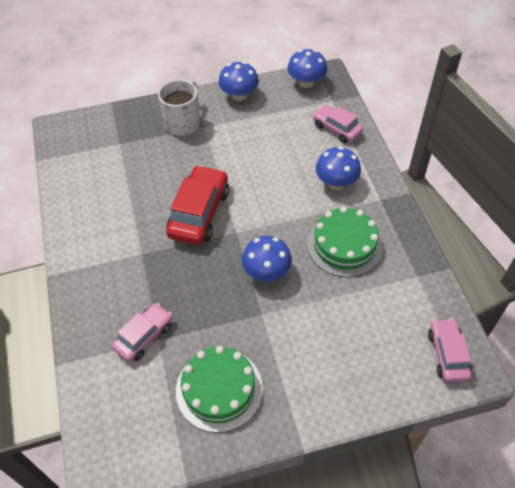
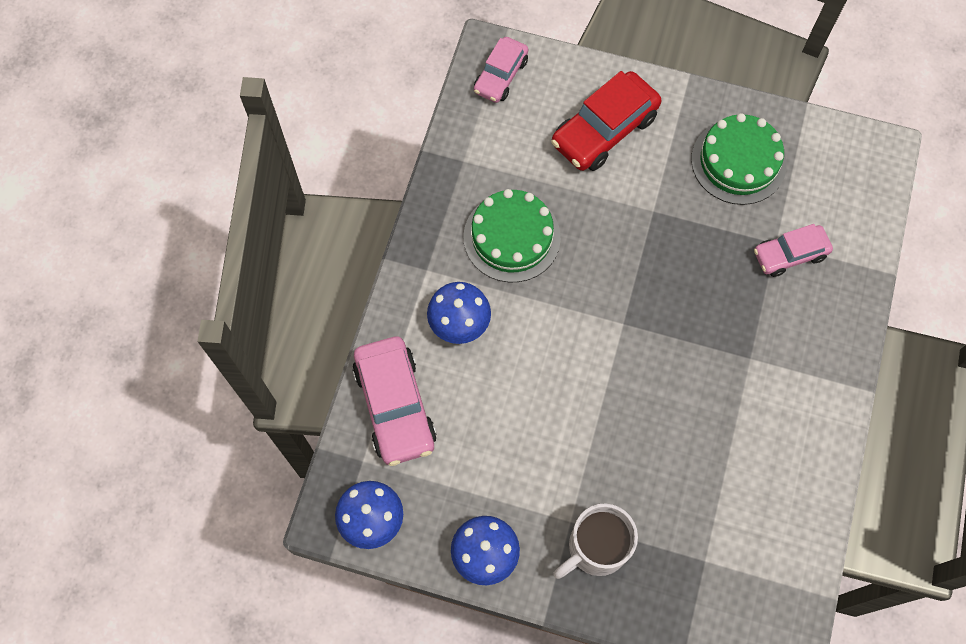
camera: 150 degrees left, 15 degrees up
red car [166,165,229,245] -> red car moved to [551,71,662,171]
blue mushroom [242,236,292,281] -> none
pink car [313,105,363,143] -> pink car [352,336,437,466], size x1.60

